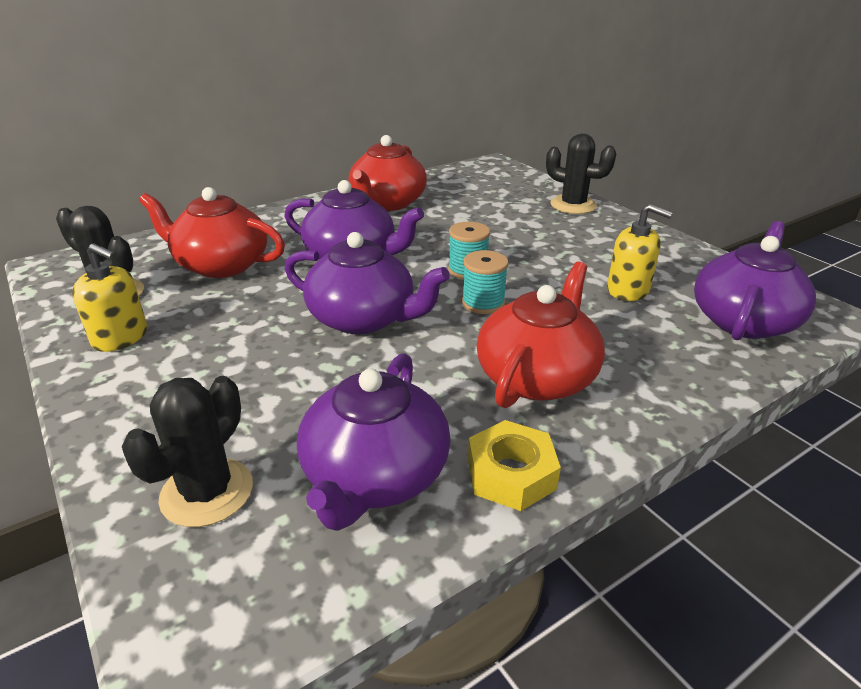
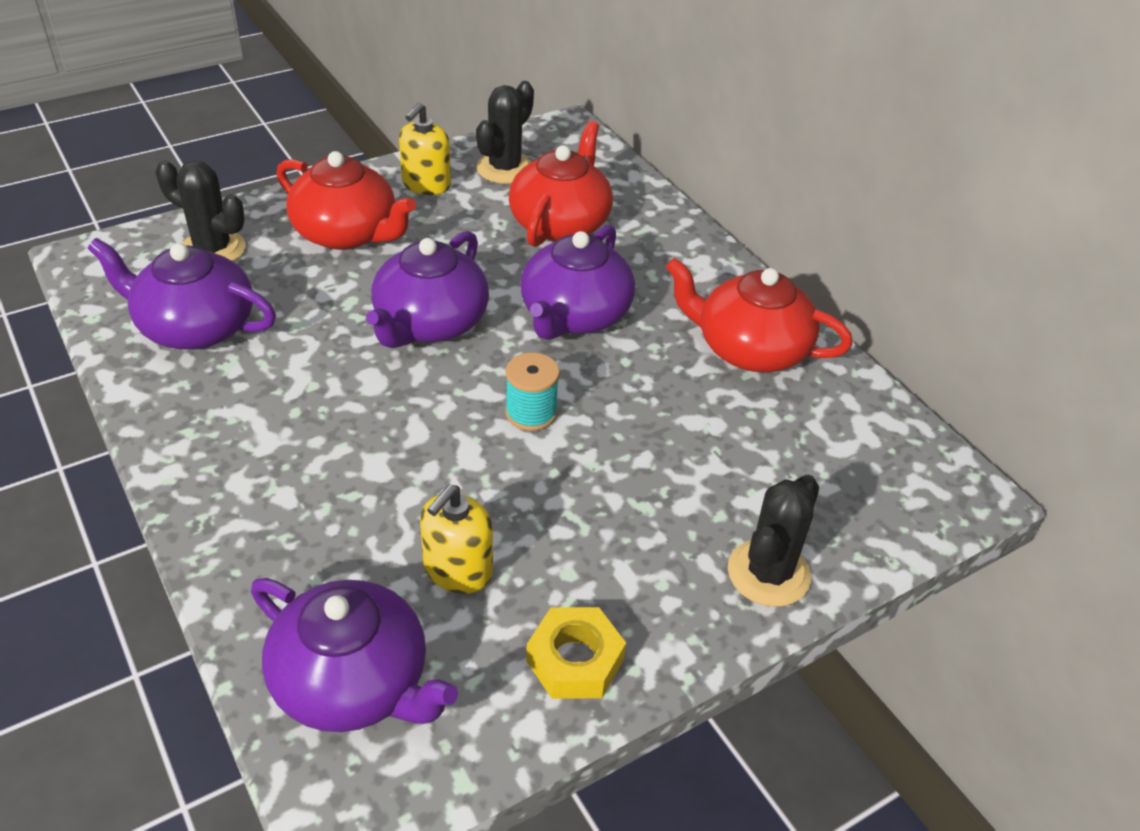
camera: 90 degrees right, 10 degrees up
turquoise spool [462,250,509,314] -> none
yellow nut [468,420,561,511] -> yellow nut moved to [526,607,626,699]
red teapot [477,262,605,408] -> red teapot moved to [276,151,416,250]

